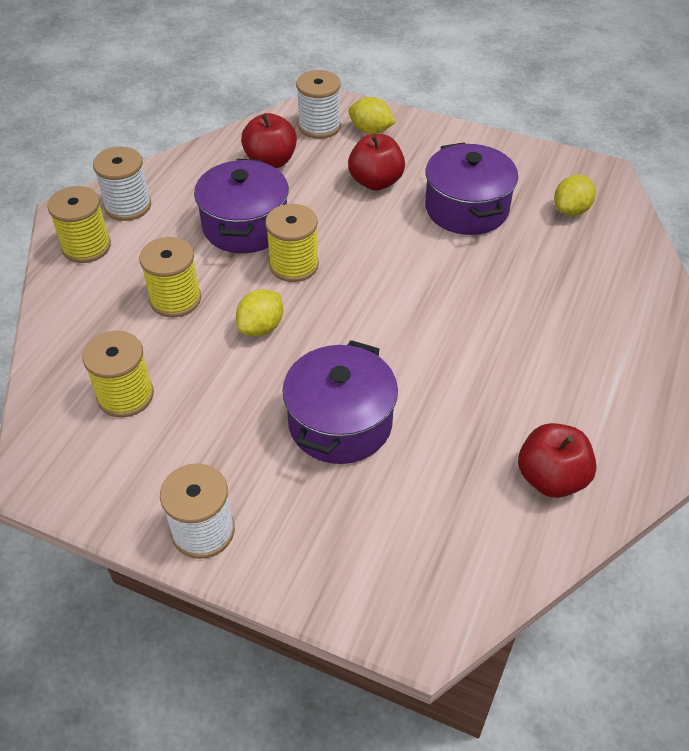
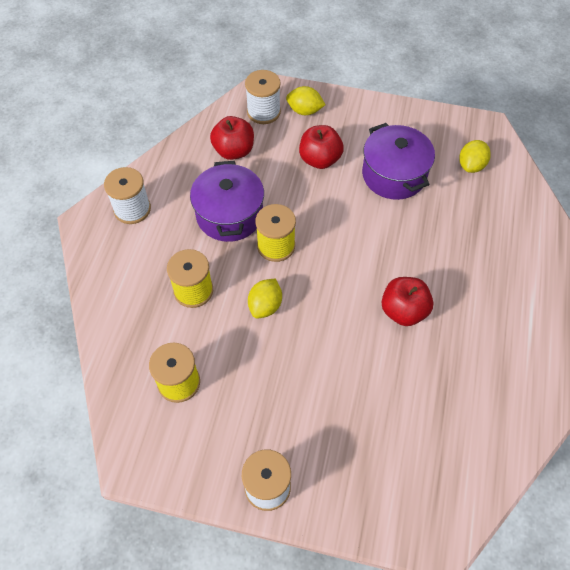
camera: 10 degrees left, 10 degrees up
yellow spool [47,186,111,263] -> none
purple pot [282,340,398,464] -> none
red apple [518,423,597,498] -> red apple moved to [381,277,433,326]

